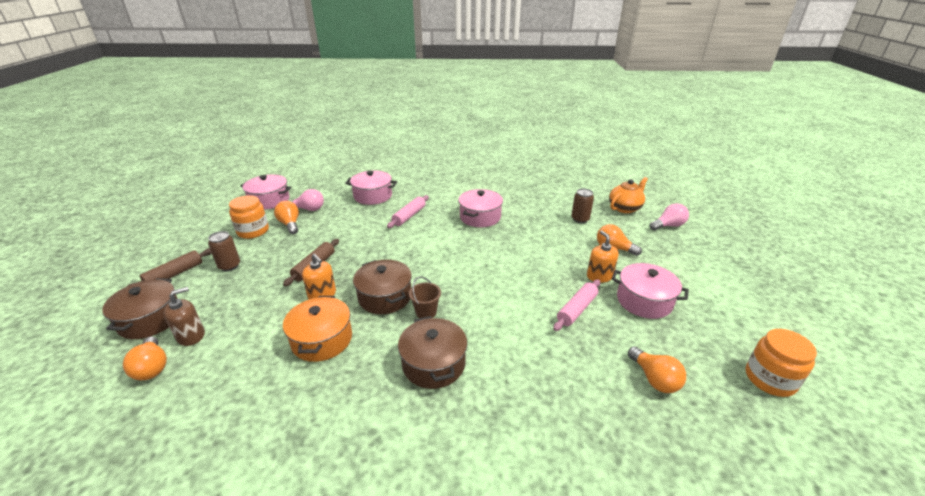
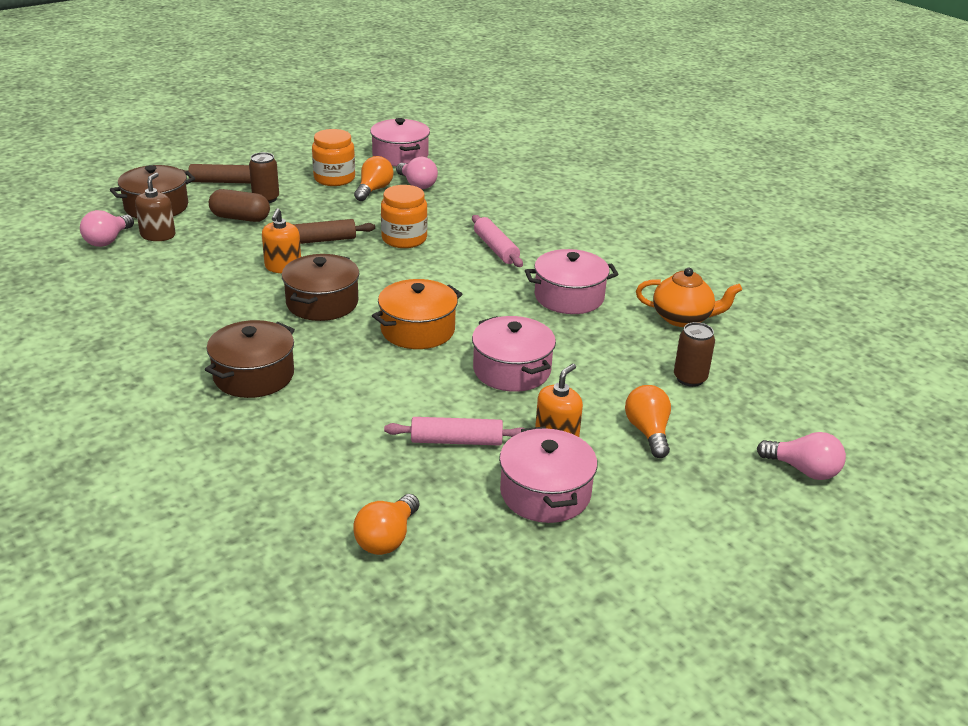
camera: 50 degrees right, 0 degrees up
orange light bulb [123,336,167,380] -> pink light bulb [80,210,134,247]
brown soap dispenser [164,287,205,346] -> brown soap dispenser turned 90 degrees counterclockwise [135,172,175,241]
orange pot [283,296,352,362] -> orange pot moved to [372,279,462,349]
pink pot [345,170,397,205] -> pink pot moved to [472,316,556,392]
pink rolling pin [387,195,429,228] -> pink rolling pin turned 75 degrees clockwise [472,215,523,267]
brown bucket [409,276,441,318] -> none
orange teapot [609,177,648,213] -> orange teapot moved to [636,268,742,327]
orange jar [745,329,817,397] -> orange jar moved to [381,185,428,248]
none -> brown capsule [209,189,270,222]

